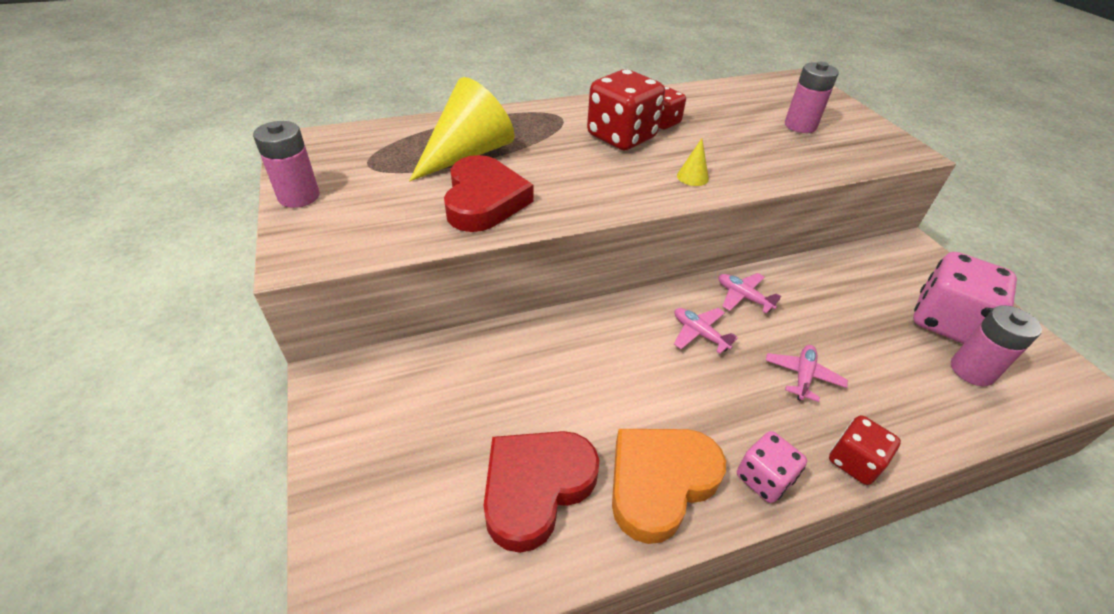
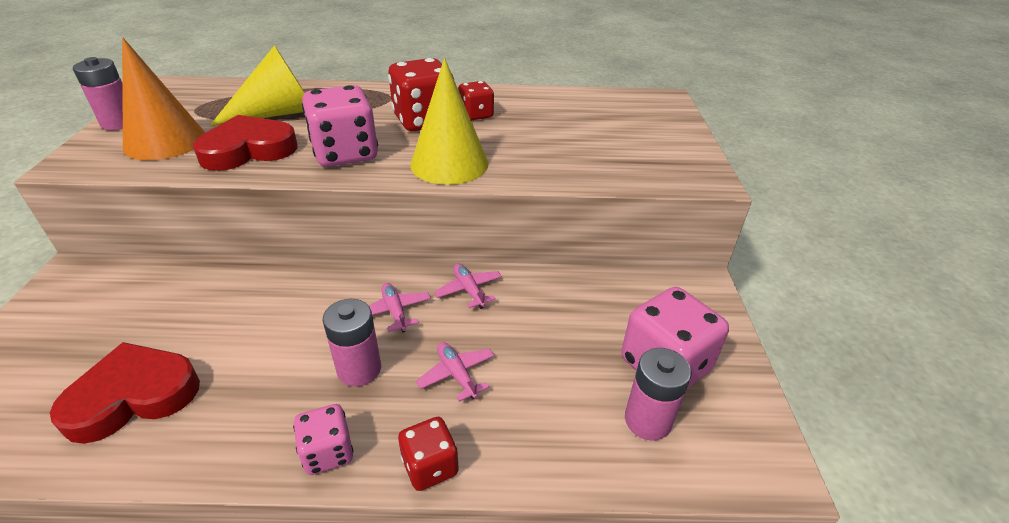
camera: 20 degrees right, 5 degrees down
red heart [444,155,534,232] -> red heart turned 135 degrees counterclockwise [193,115,298,171]
orange heart [612,429,726,544] -> none
yellow cone [677,138,709,186] -> yellow cone [410,58,488,185], size x2.48
pink plane [765,345,848,402] -> pink plane turned 75 degrees counterclockwise [416,342,494,402]
pink battery [785,62,839,133] -> pink battery moved to [323,299,381,386]
none -> orange cone [122,37,205,160]
none -> pink dice [302,85,378,167]

